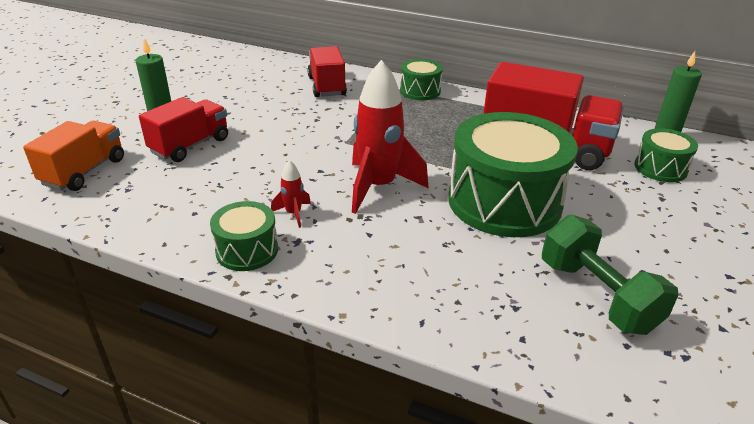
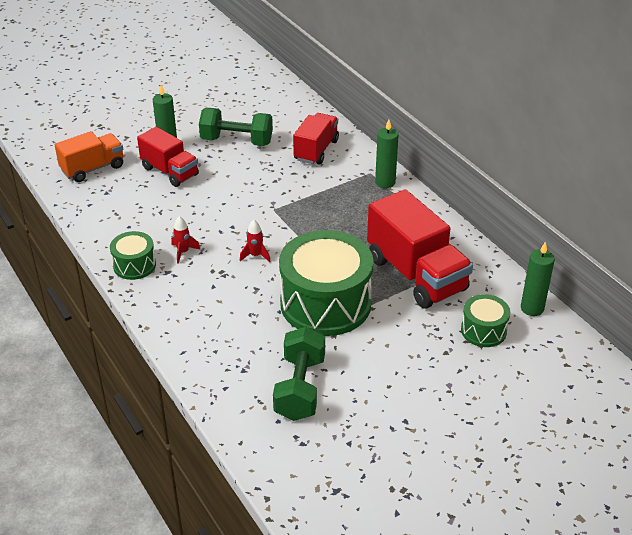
camera: 35 degrees right, 5 degrees up
red truck [139,97,228,162] -> red truck turned 60 degrees clockwise [137,127,199,187]
red rocket [352,60,429,214] -> red rocket [240,220,271,262], size x0.44
green drum [400,59,443,100] -> green candle [375,119,399,188]
none -> green dumbbell [199,108,273,146]

